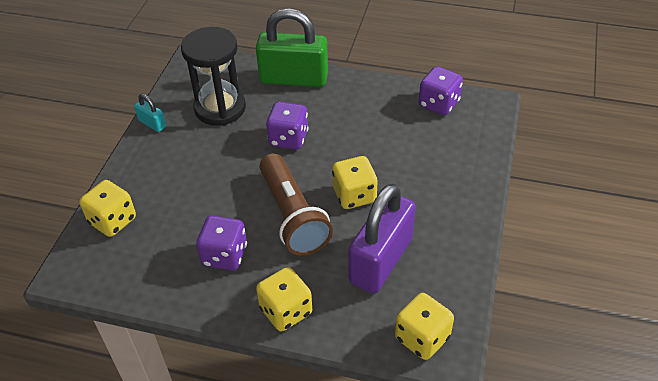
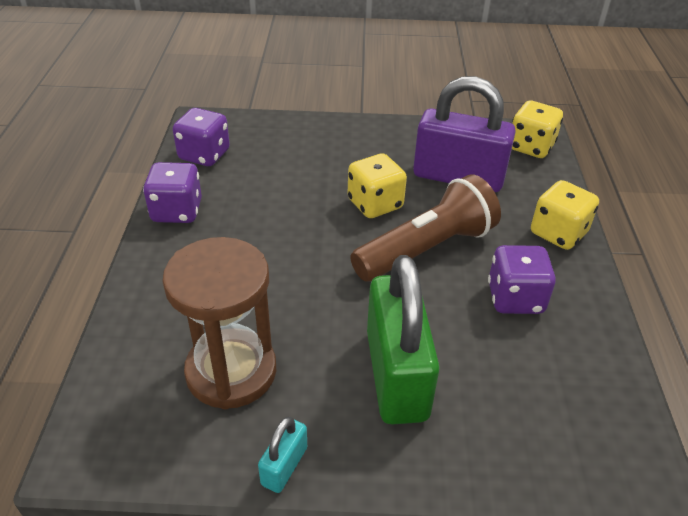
camera: 105 degrees left, 5 degrees down
yellow dice [79,180,136,237] -> none
black hourglass [181,27,246,126] -> brown hourglass [162,237,276,409]
green padlock [256,8,328,87] -> green padlock moved to [367,255,440,424]
purple dice [266,102,309,150] -> purple dice moved to [143,162,202,223]

